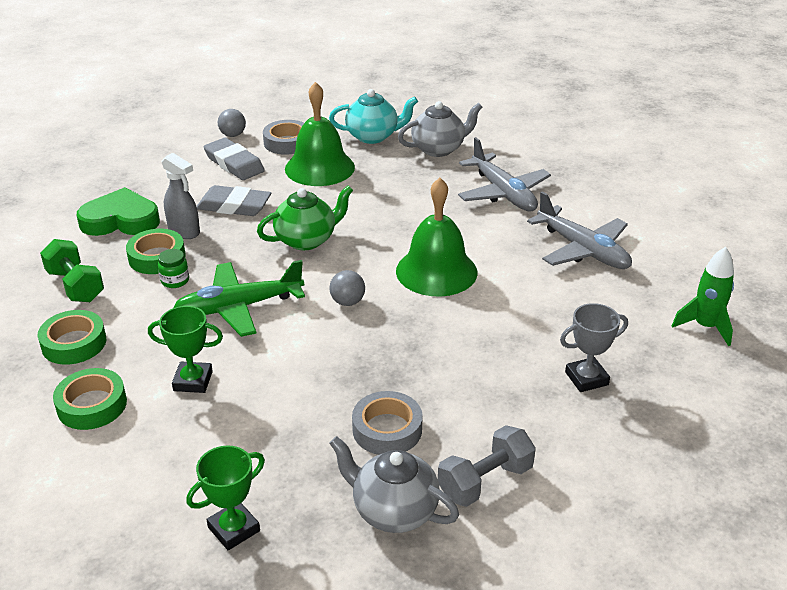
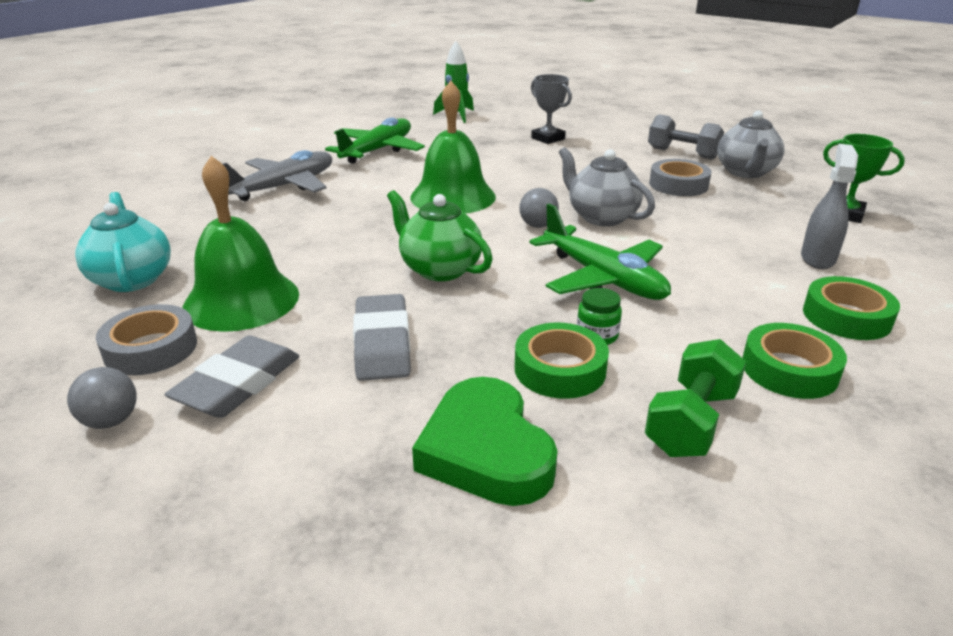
camera: 110 degrees left, 5 degrees down
green trophy [148,306,223,393] -> none
grey spray bottle [162,153,200,239] -> grey spray bottle moved to [801,144,858,269]
grey teapot [398,101,482,157] -> grey teapot moved to [559,147,655,226]
grey plane [527,191,632,269] -> green plane [325,118,425,164]

